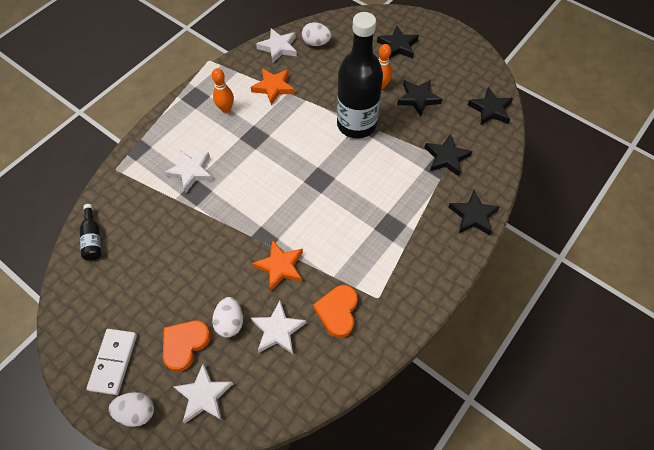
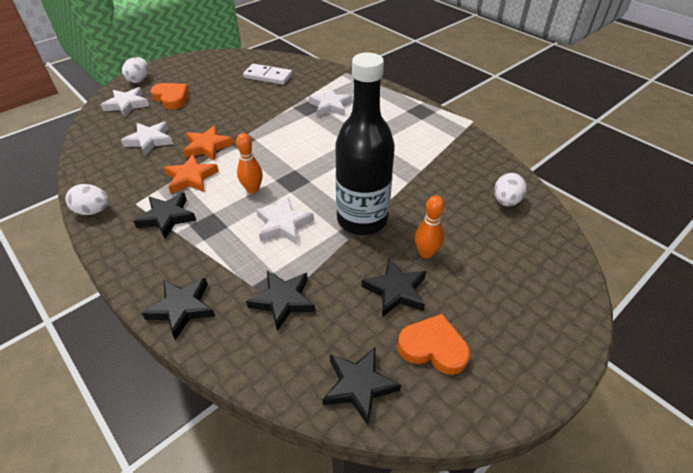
camera: 100 degrees right, 15 degrees down
black bottle [80,204,101,261] -> none
white domino [86,329,137,395] -> white domino moved to [243,64,292,85]
orange bowling pin [212,68,234,113] -> orange bowling pin moved to [236,133,263,194]
white egg [212,297,243,337] -> white egg moved to [66,184,109,215]
orange star [251,68,295,105] -> orange star moved to [164,154,219,194]
white star [256,28,297,64] -> white star moved to [256,197,314,244]
orange heart [313,285,358,338] -> orange heart moved to [398,314,470,375]
black star [377,26,419,59] -> black star moved to [133,192,196,239]

